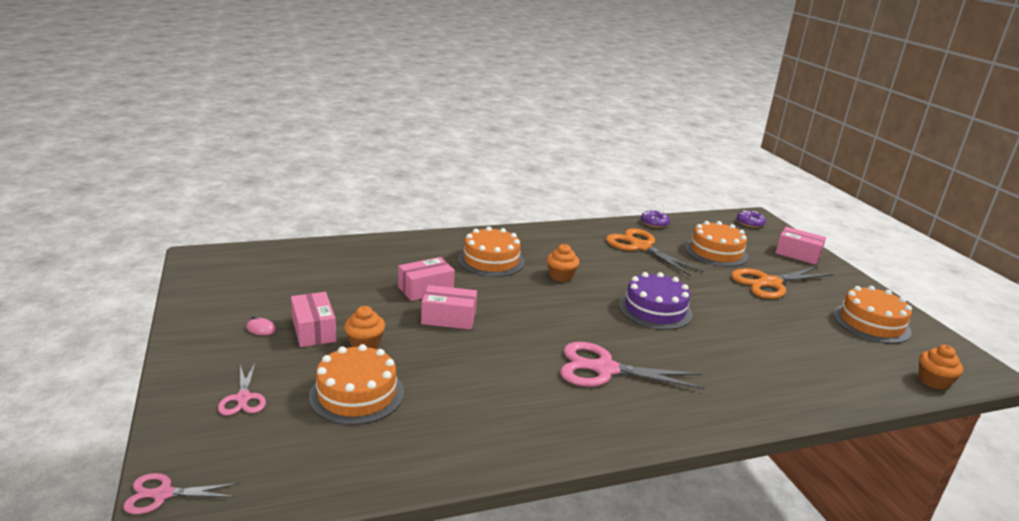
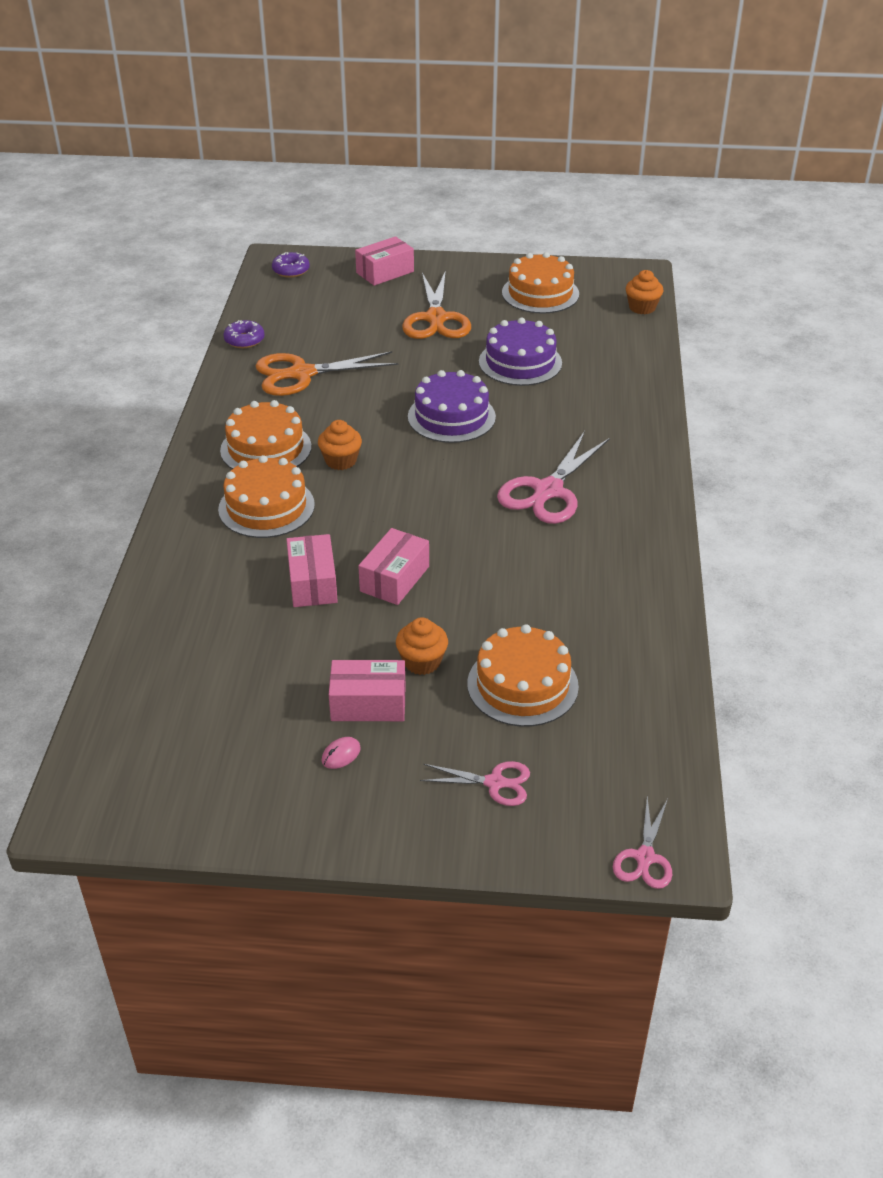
camera: 65 degrees left, 15 degrees up
orange cake [685,221,748,267] -> orange cake moved to [220,400,312,469]
none -> purple cake [479,318,562,386]

